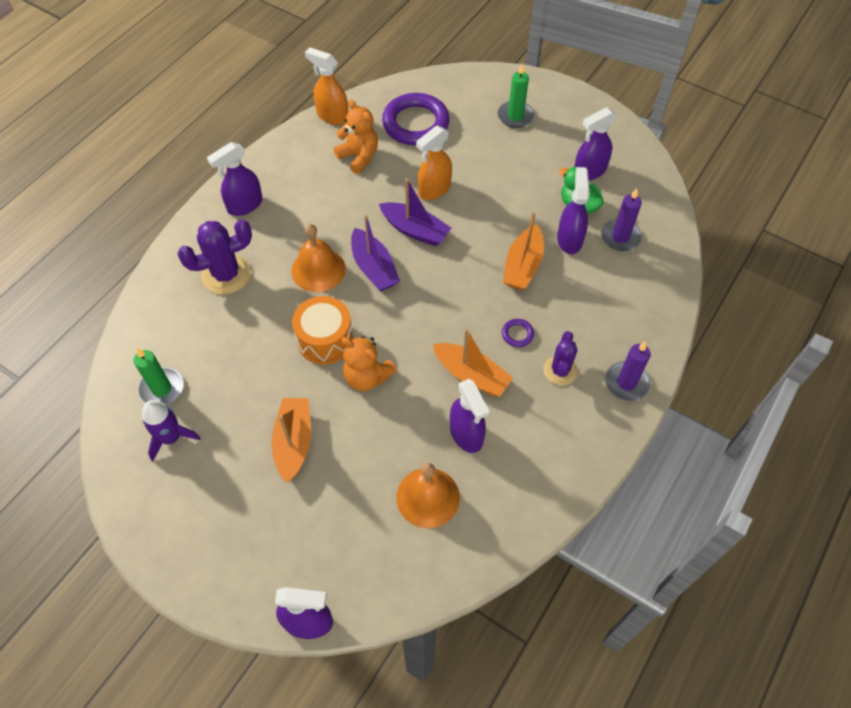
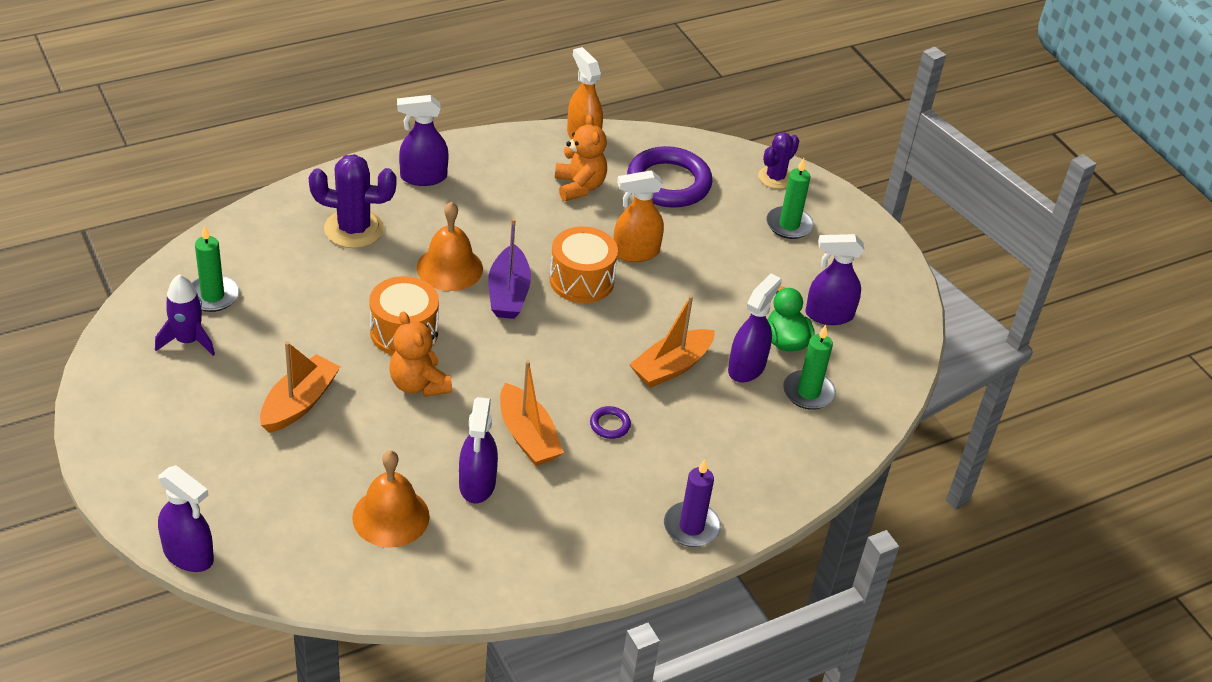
camera: 25 degrees right, 15 degrees down
purple boat [379,178,451,246] -> orange drum [550,227,618,303]
purple cactus [544,331,578,385] -> purple cactus moved to [758,132,799,189]
purple candle [601,188,642,251] -> green candle [783,325,836,410]

